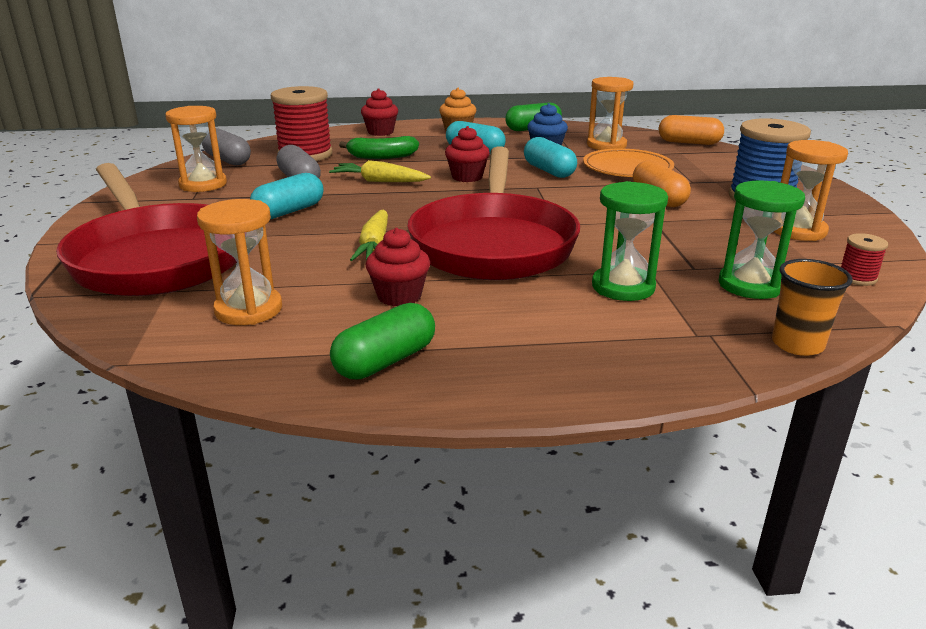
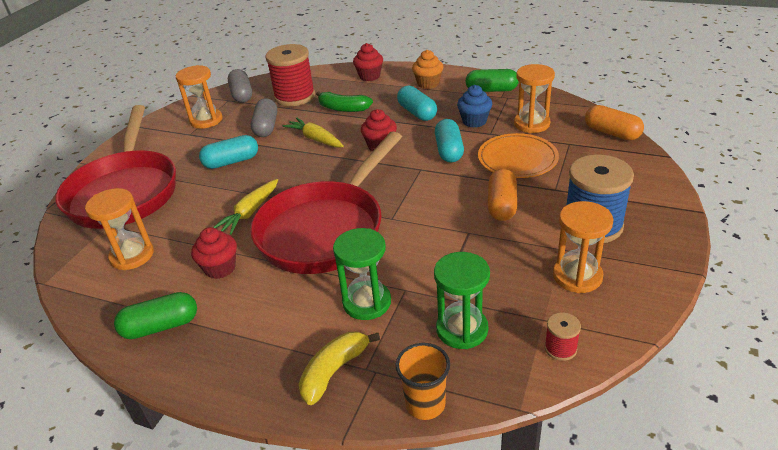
camera: 30 degrees right, 10 degrees up
none -> yellow banana [299,332,380,405]

